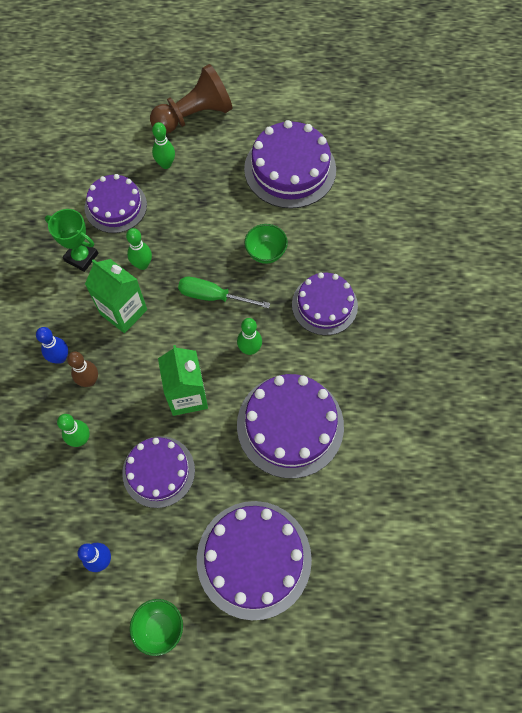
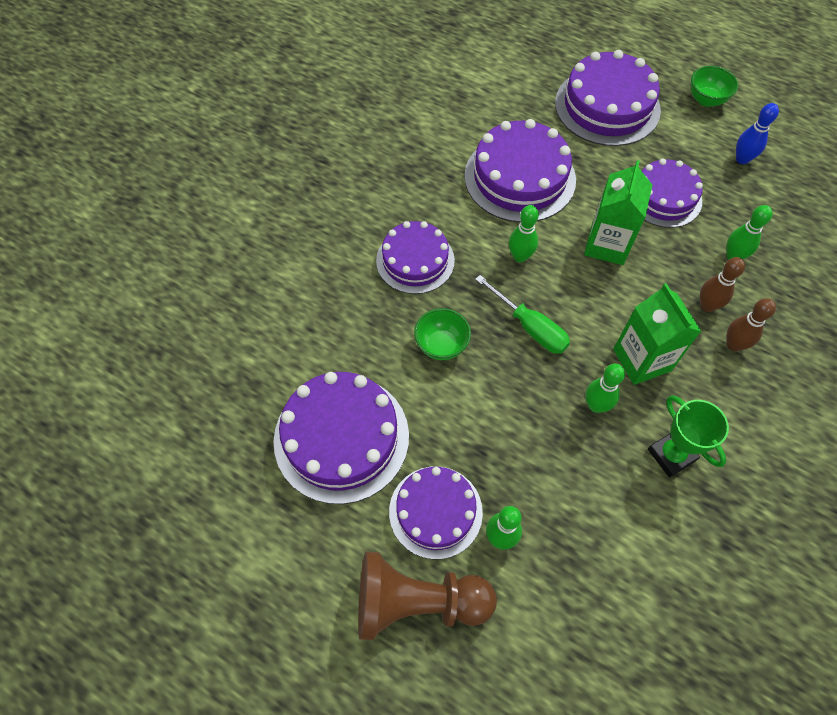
camera: 150 degrees left, 5 degrees down
blue bowling pin [36,327,68,363] -> brown bowling pin [727,298,776,351]
purple cake [85,174,147,233] -> purple cake moved to [389,466,483,559]

